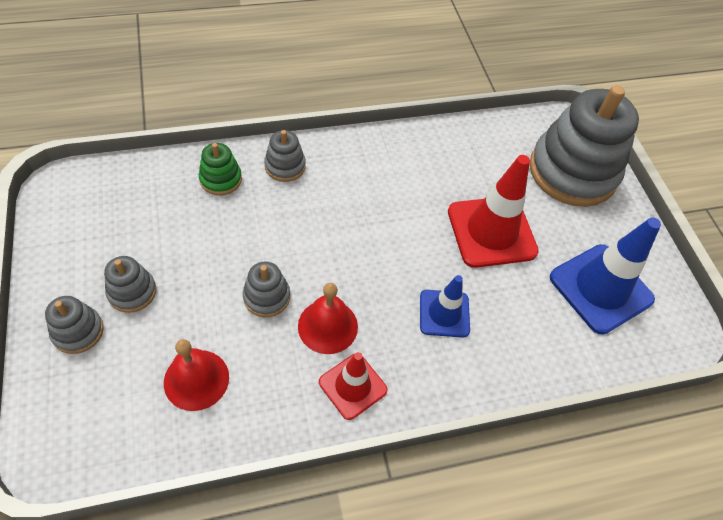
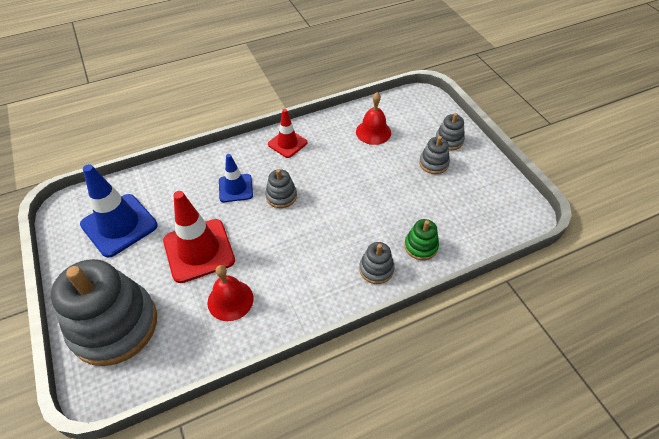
camera: 175 degrees right, 5 degrees down
grey stacking toy [243,262,290,317] -> grey stacking toy moved to [265,169,297,208]
red bell [298,283,358,354] -> red bell moved to [208,265,254,321]

